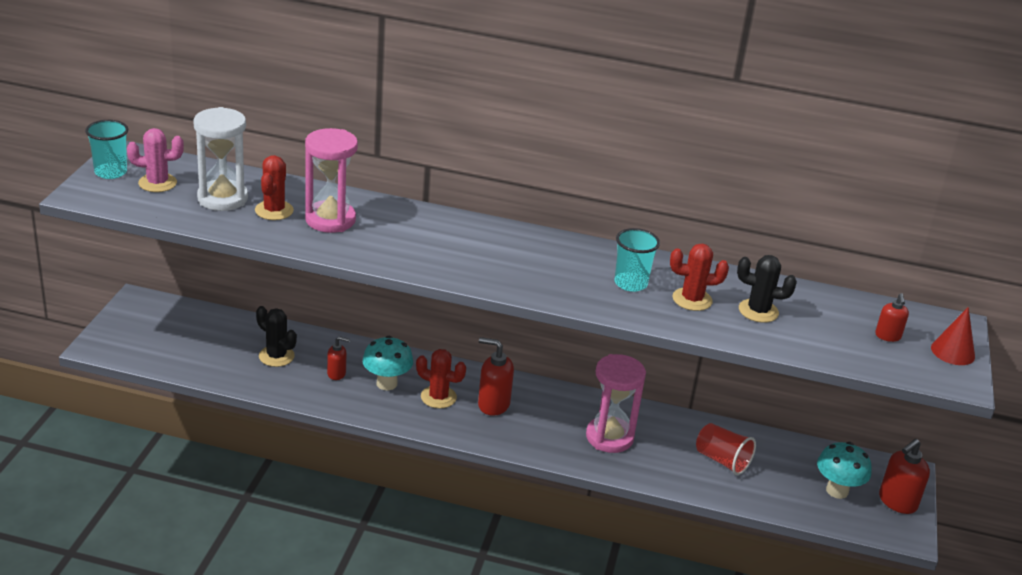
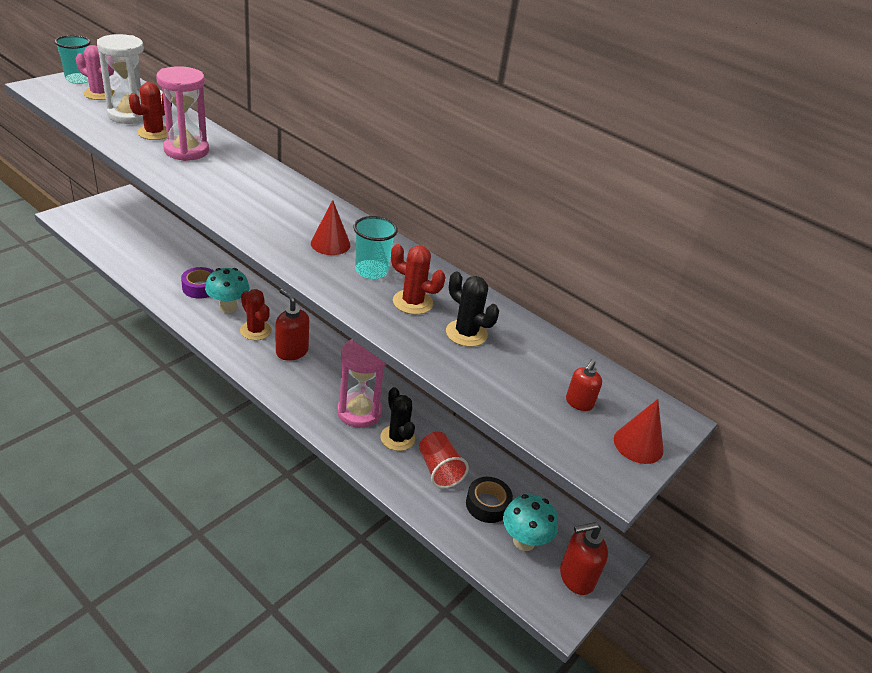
camera: 25 degrees right, 5 degrees up
black cactus [256,306,297,367] -> black cactus moved to [380,387,415,451]
red soap dispenser [327,336,350,380] -> purple tape [181,267,214,299]
none -> red cone [311,200,350,255]
none -> black tape [466,477,513,523]

